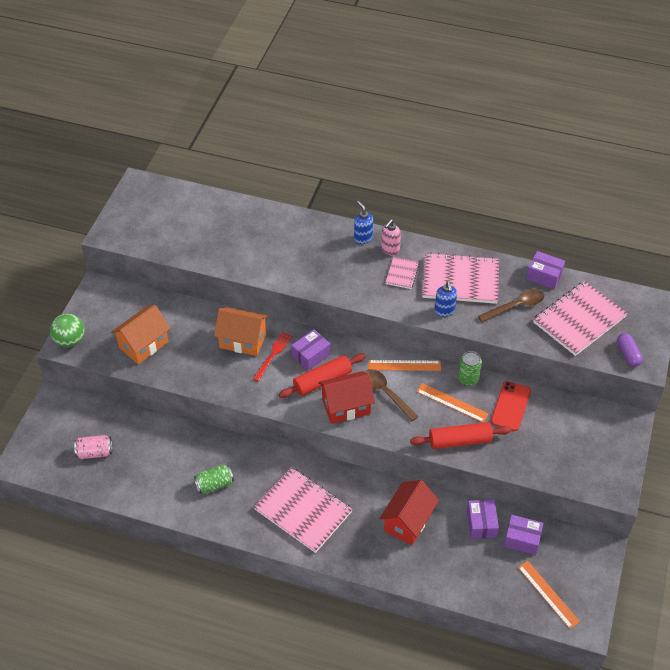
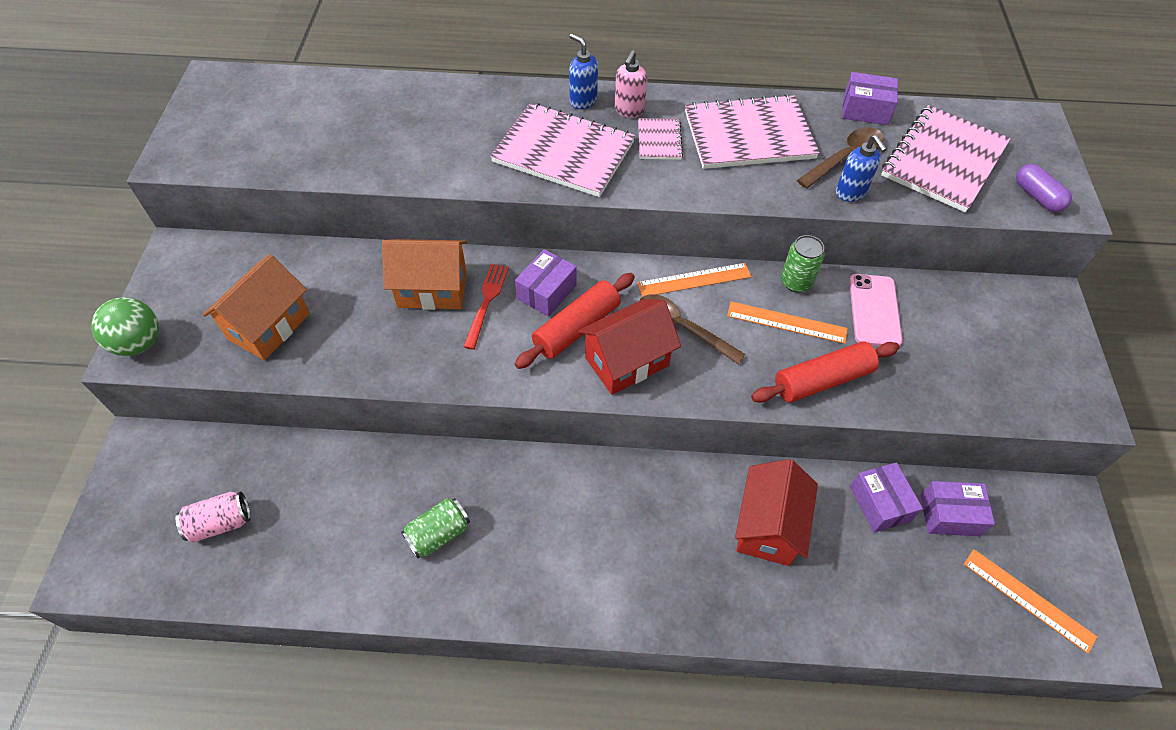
camera: 15 degrees left, 5 degrees up
pink notebook [254,467,353,553] -> pink notebook moved to [490,103,635,197]
blue soap dispenser [435,281,457,317] -> blue soap dispenser moved to [836,135,887,202]
red phone [491,381,531,431] -> pink phone [849,274,903,346]

